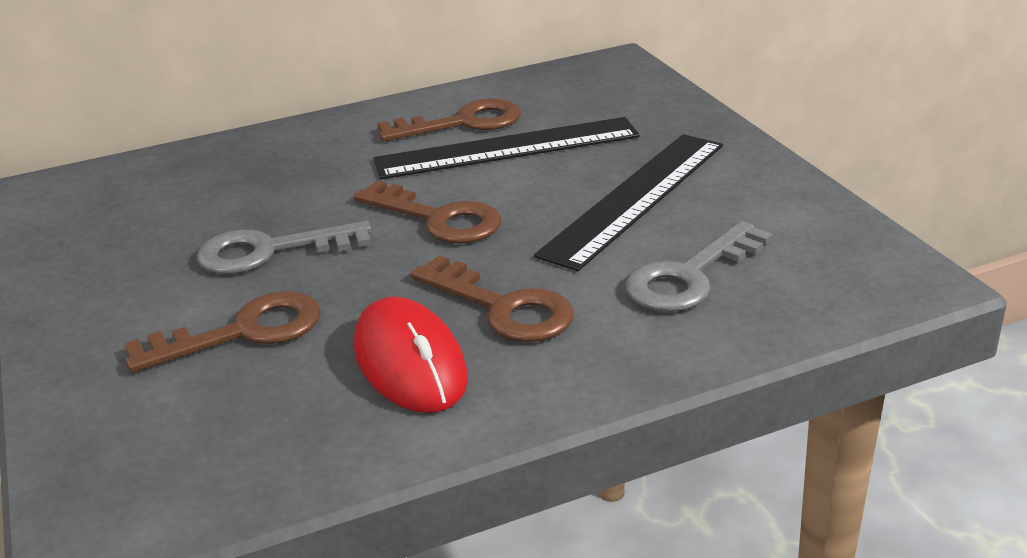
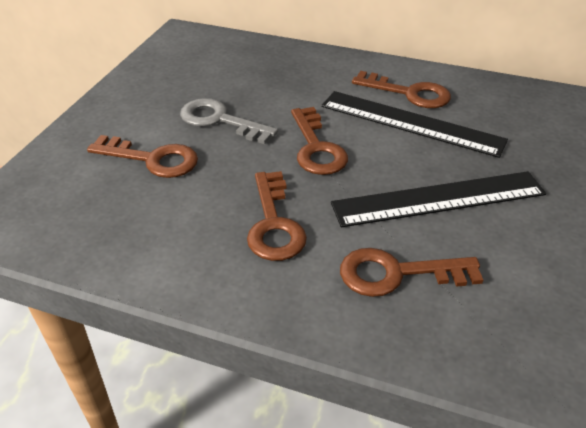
camera: 40 degrees right, 10 degrees up
red mouse [354,297,468,413] -> none
grey key [625,221,773,312] -> brown key [340,248,483,297]

